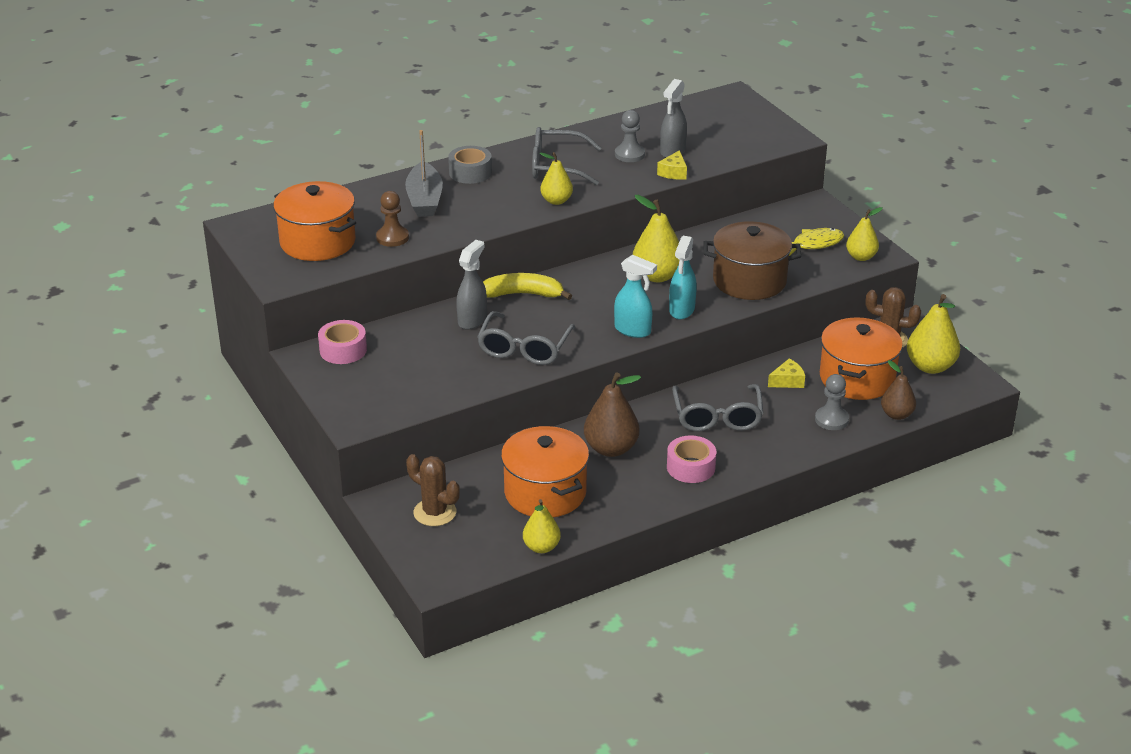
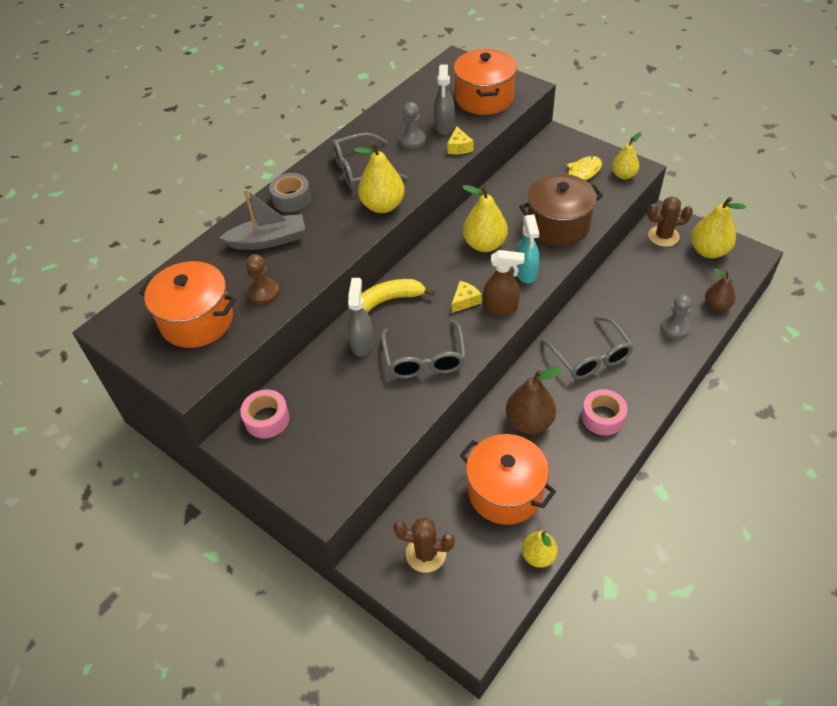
camera: 20 degrees left, 15 degrees up
grey boat [405,130,443,217] -> grey boat turned 75 degrees counterclockwise [220,189,305,250]
yellow pear [540,152,573,205] -> yellow pear [354,142,405,213], size x1.57
turquoise spray bottle [614,255,657,338] -> brown spray bottle [483,250,525,315]
yellow cheese [768,359,805,388] -> yellow cheese moved to [452,281,482,313]
orange pot [820,317,903,400] -> orange pot moved to [454,49,517,115]

